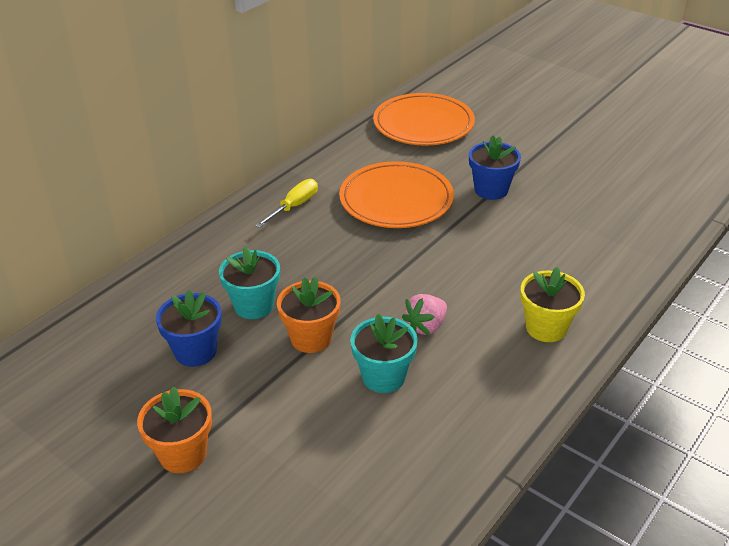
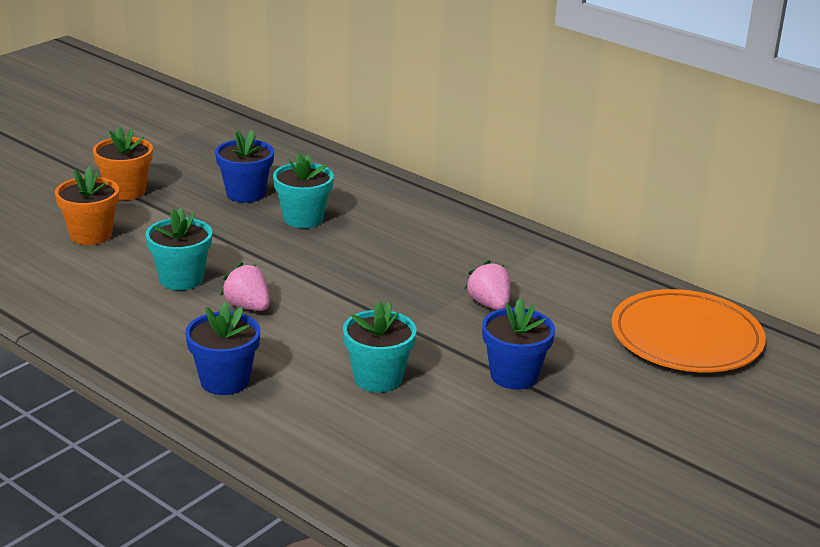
camera: 90 degrees right, 10 degrees down
yellow screwdriver [255,179,318,228] -> none
orange flower pot [277,277,341,353] -> orange flower pot moved to [55,166,119,245]
orange plate [339,161,454,228] -> pink strawberry [465,260,511,310]
yellow flower pot [520,267,585,342] -> blue flower pot [185,302,261,395]
none -> turquoise flower pot [343,301,417,392]

